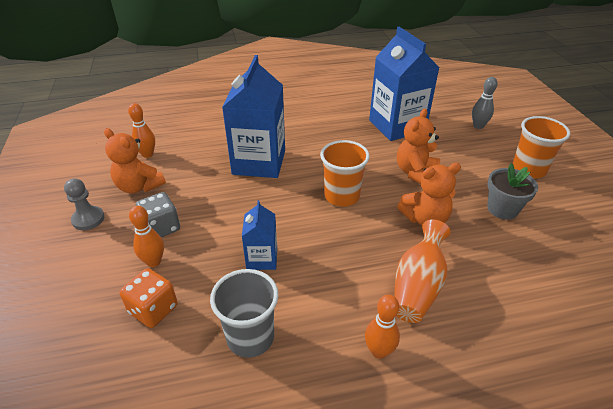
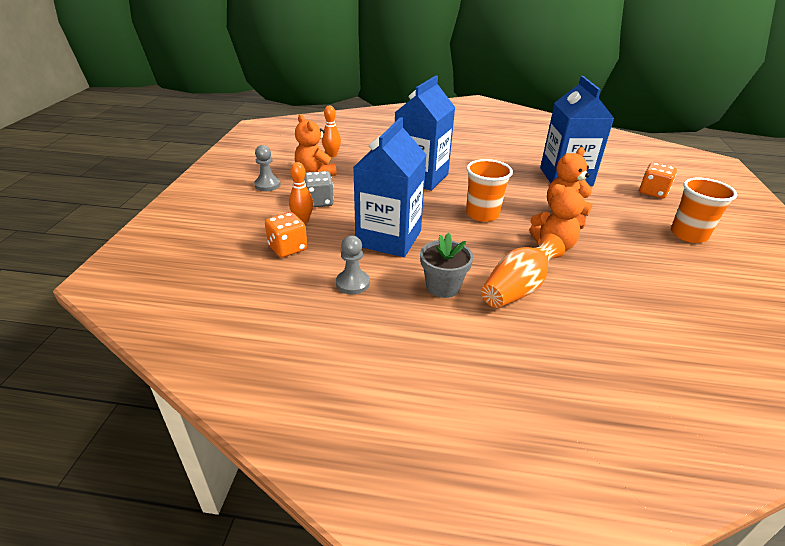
camera: 20 degrees right, 5 degrees down
grey cup [210,269,278,358] -> grey pawn [336,235,370,294]
blue carton [242,200,277,270] -> blue carton [353,117,427,257], size x1.96
orange bowling pin [365,295,400,359] -> none
grey bowling pin [472,77,498,129] -> orange dice [639,163,677,198]
grey flower pot [487,163,538,220] -> grey flower pot moved to [420,233,473,298]

